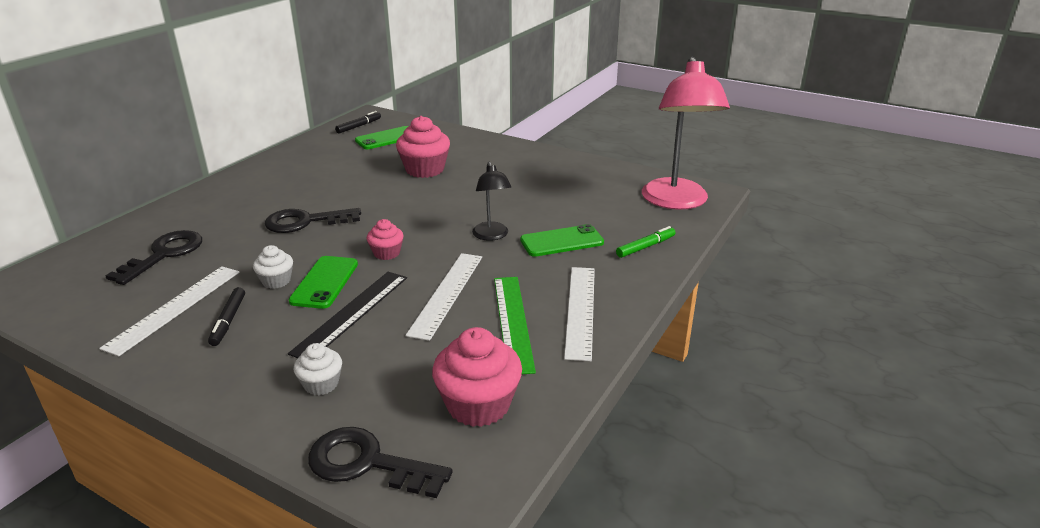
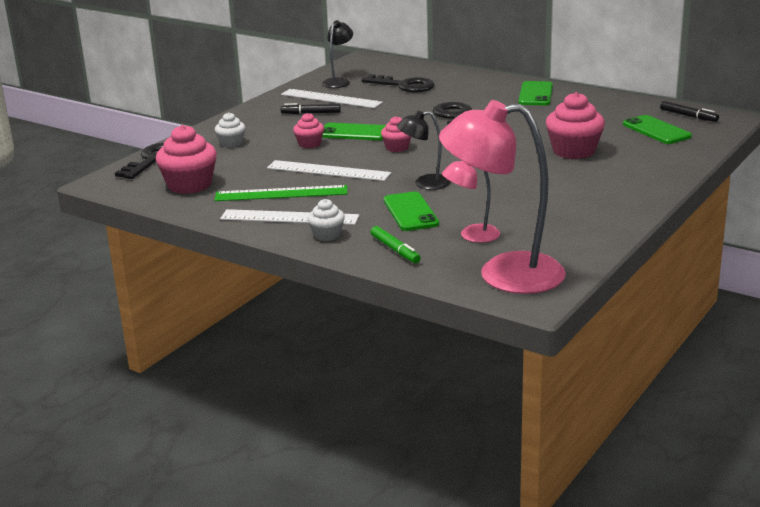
camera: 95 degrees right, 5 degrees down
white cupcake [253,245,293,289] -> white cupcake moved to [308,199,345,241]
black ruler [288,272,407,358] -> pink cupcake [293,113,324,148]
none -> black lamp [322,20,353,88]
none -> pink lamp [442,161,500,243]
none -> green phone [518,81,553,105]

